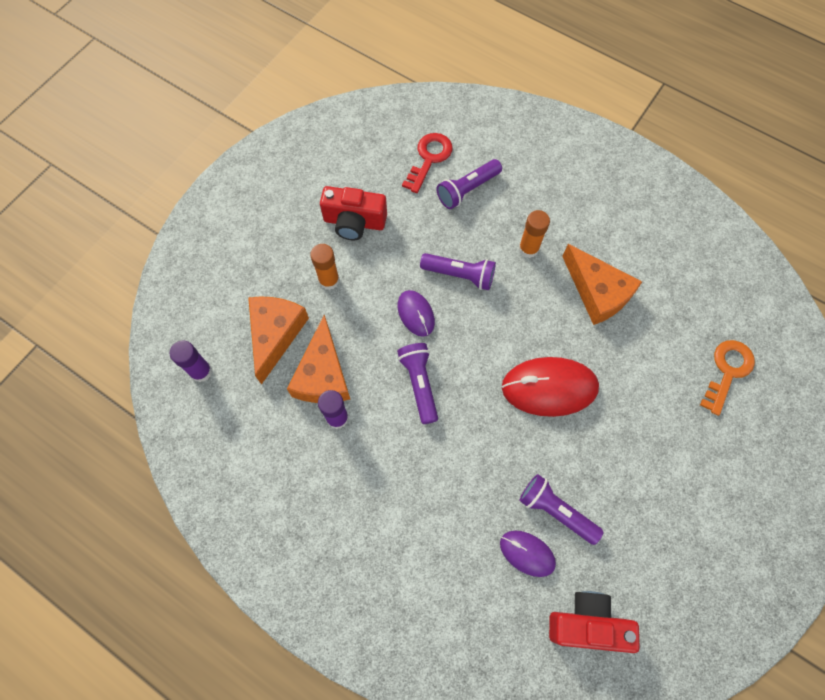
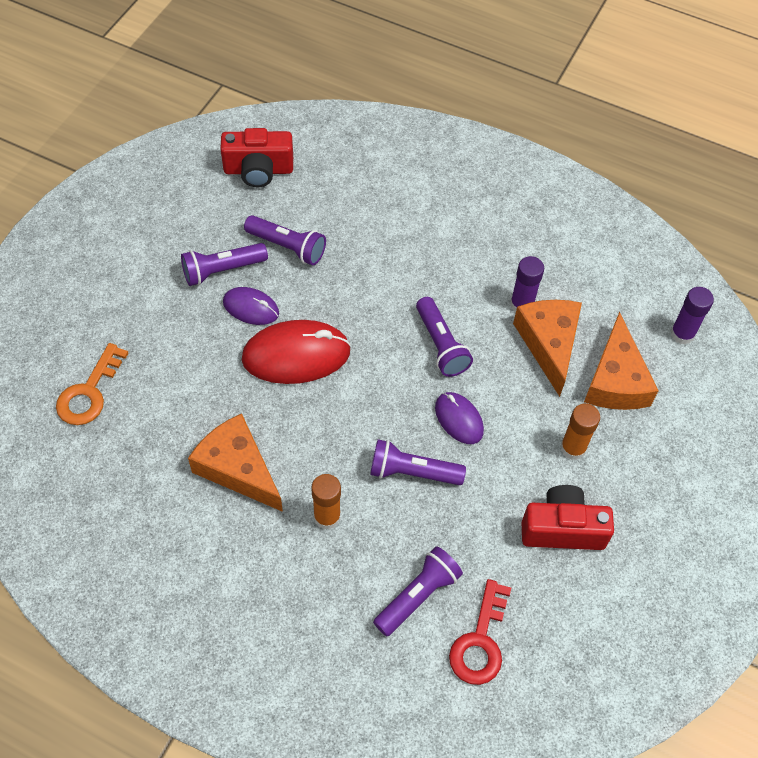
camera: 170 degrees right, 10 degrees down
purple mouse [500,531,556,577] -> purple mouse moved to [223,287,279,325]
none -> purple flashlight [181,243,268,286]

